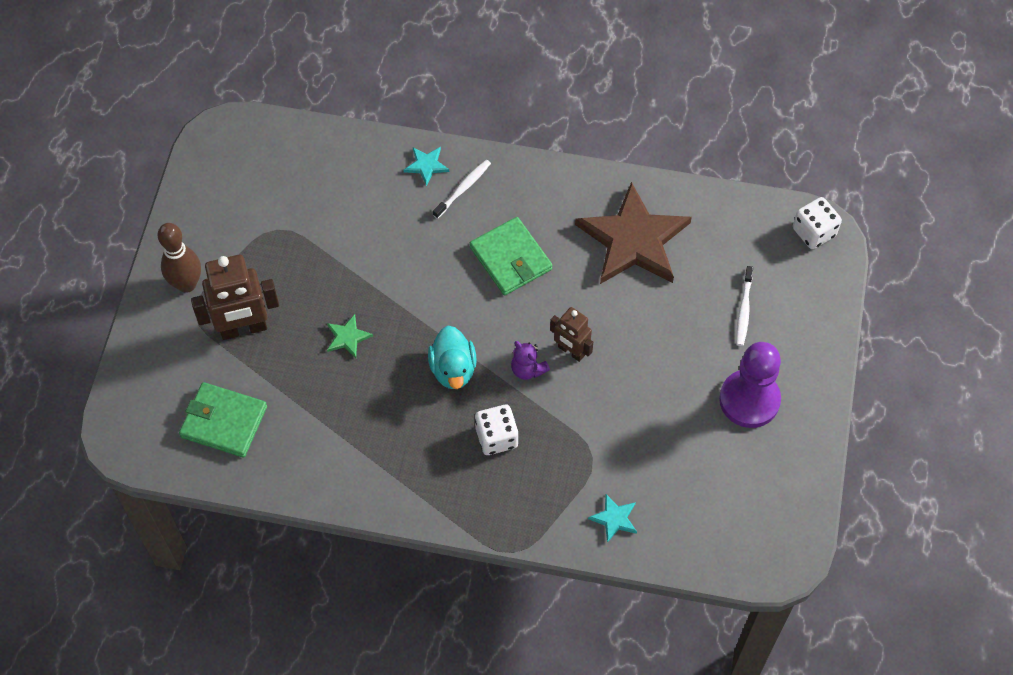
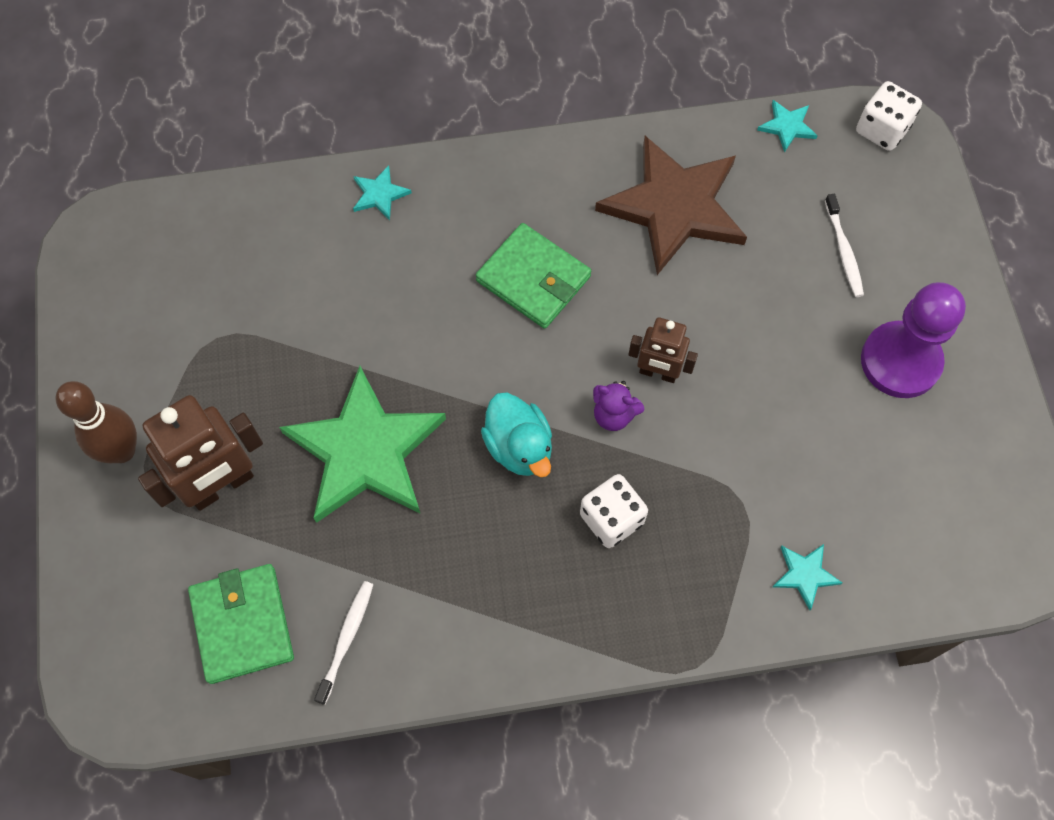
camera: 20 degrees left, 5 degrees up
green wallet [179,382,267,458] -> green wallet turned 75 degrees clockwise [188,564,294,684]
green star [327,314,373,358] -> green star [279,366,446,523], size x2.49
white toothbrush [433,160,491,219] -> white toothbrush moved to [314,581,373,705]
none -> turquoise star [757,100,818,153]

